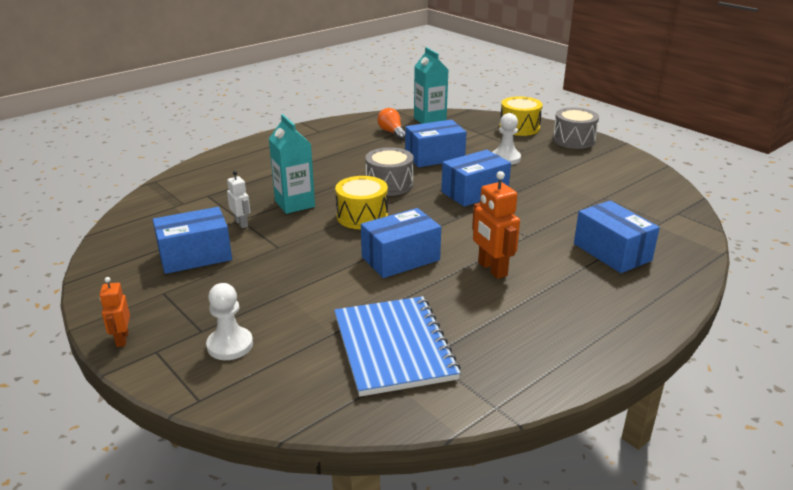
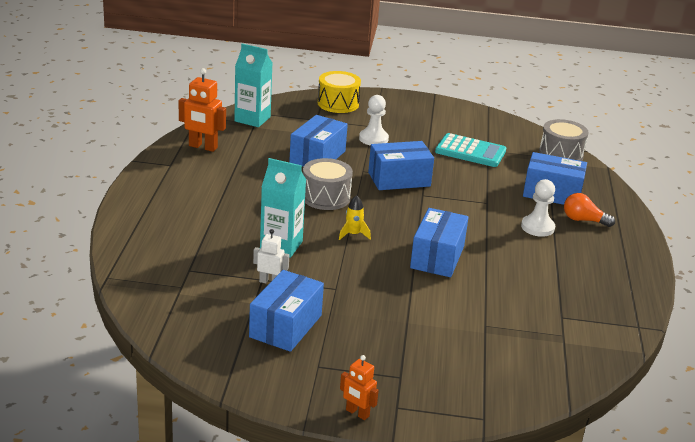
camera: 45 degrees left, 0 degrees up
white pawn [206,283,253,360] -> white pawn moved to [521,179,555,237]
blue notebook [334,296,461,397] -> none
yellow drum [335,176,388,229] -> yellow rocket [339,195,371,240]
orange light bulb [377,108,405,140] -> orange light bulb moved to [564,193,615,227]
blue box [441,150,511,207] -> blue box turned 60 degrees clockwise [368,141,434,190]
orange robot [472,171,520,279] -> orange robot moved to [178,68,226,152]
grey drum [553,108,599,149] -> grey drum moved to [539,119,589,161]
none -> turquoise calculator [435,133,506,167]

